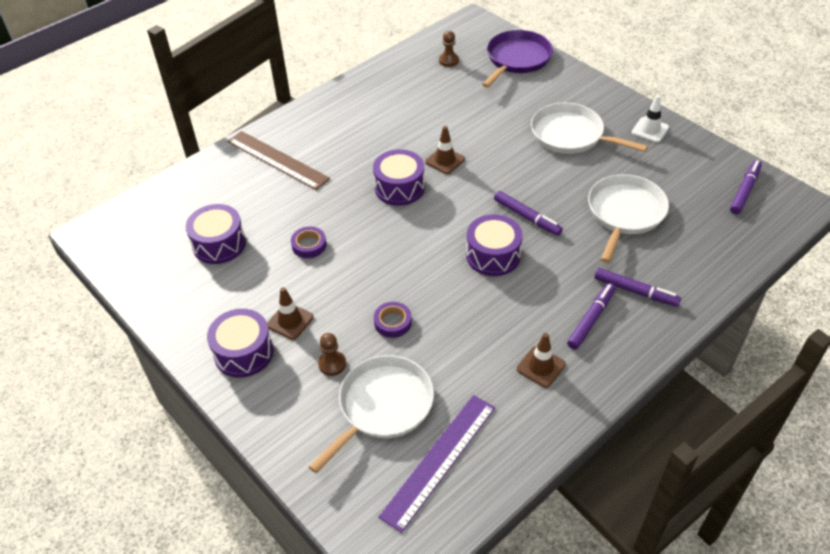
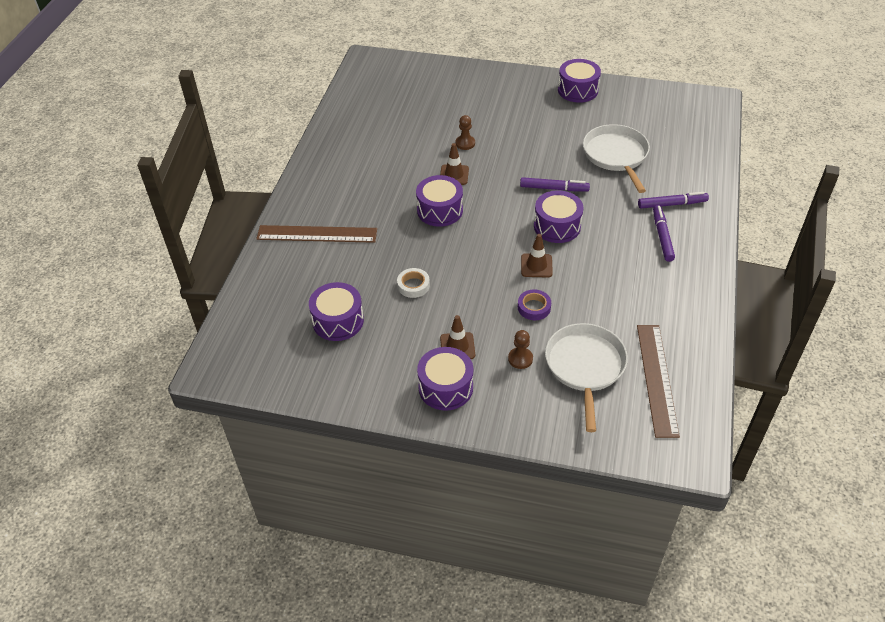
camera: 35 degrees left, 0 degrees up
purple tape [291,227,327,258] -> white tape [397,268,430,298]
purple ruler [378,395,495,533] -> brown ruler [637,325,680,438]
brown pawn [439,31,459,67] -> brown pawn moved to [455,115,475,150]
purple pan [482,30,553,88] -> none
brown traffic cone [517,333,566,388] -> brown traffic cone moved to [521,234,553,277]
white pan [531,103,648,154] -> none
white traffic cone [632,95,669,143] -> purple drum [558,59,601,103]
purple marker [730,160,762,214] -> none

